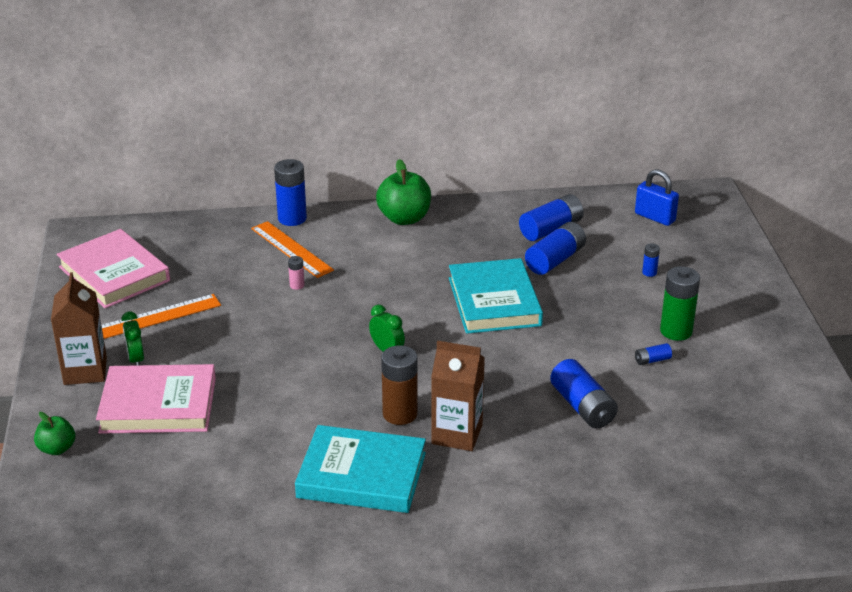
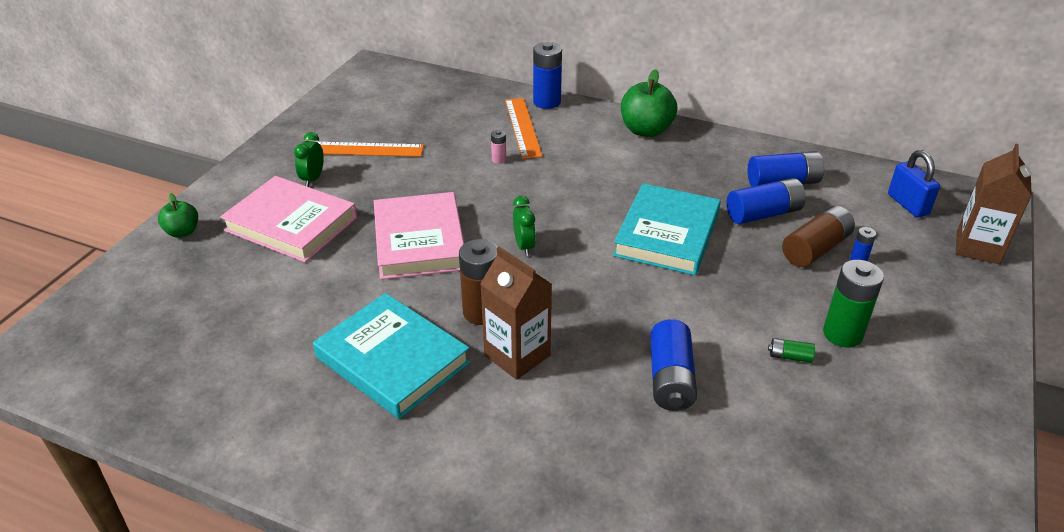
camera: 30 degrees right, 5 degrees up
brown carton [51,272,107,385] -> brown carton moved to [956,144,1032,264]
pink book [57,229,170,308] -> pink book moved to [374,192,464,280]
blue battery [635,343,672,365] -> green battery [768,338,815,363]
none -> brown battery [782,206,855,267]

